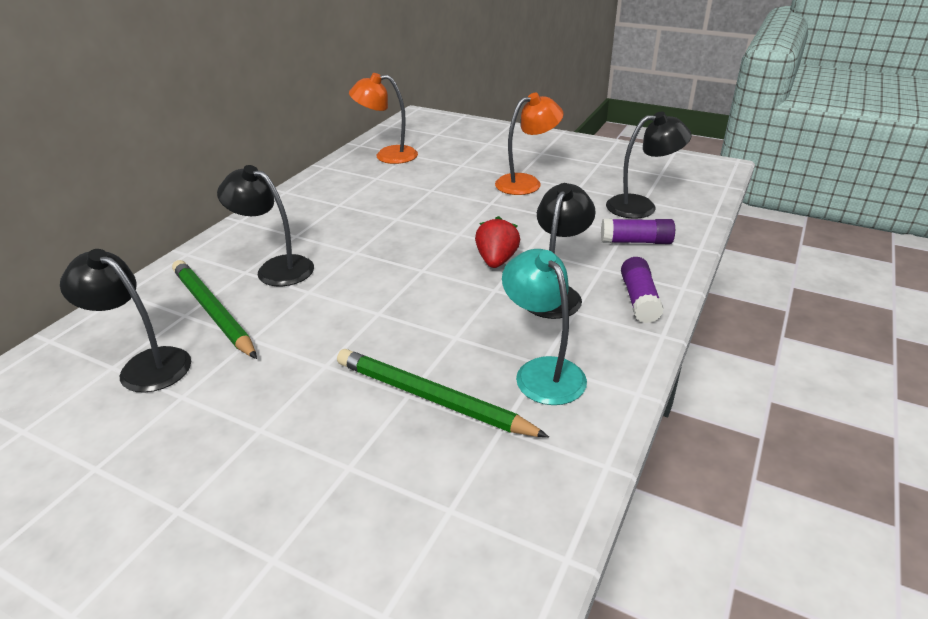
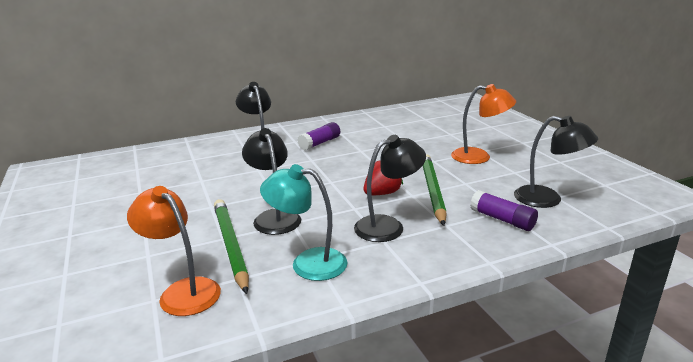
camera: 40 degrees right, 10 degrees down
black lamp [60,249,191,393] -> black lamp moved to [242,128,301,235]
green pencil [172,260,257,359] -> green pencil moved to [423,154,447,226]
orange lamp [349,73,418,164] -> orange lamp moved to [127,186,221,316]
turquoise lamp [502,249,587,405] -> turquoise lamp turned 90 degrees counterclockwise [260,164,348,281]
purple glue stick [621,257,664,323] -> purple glue stick moved to [297,122,340,150]

